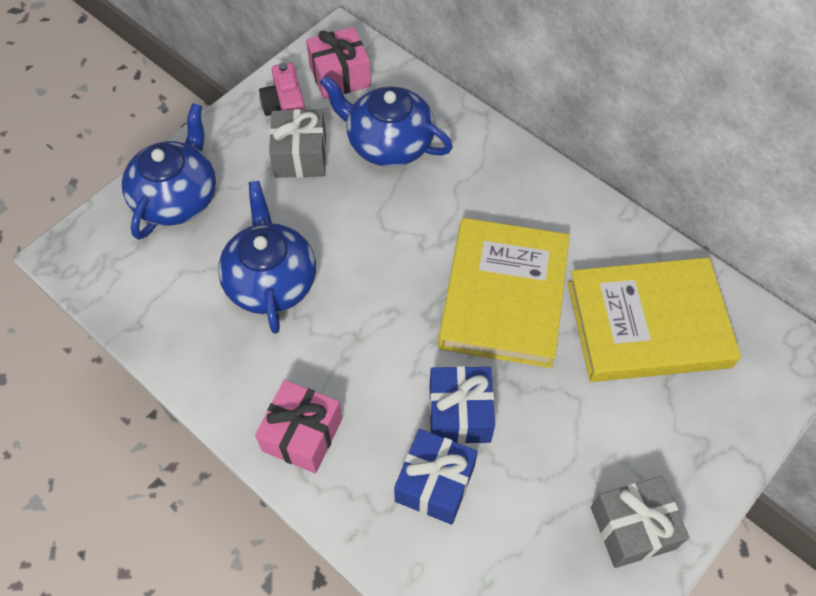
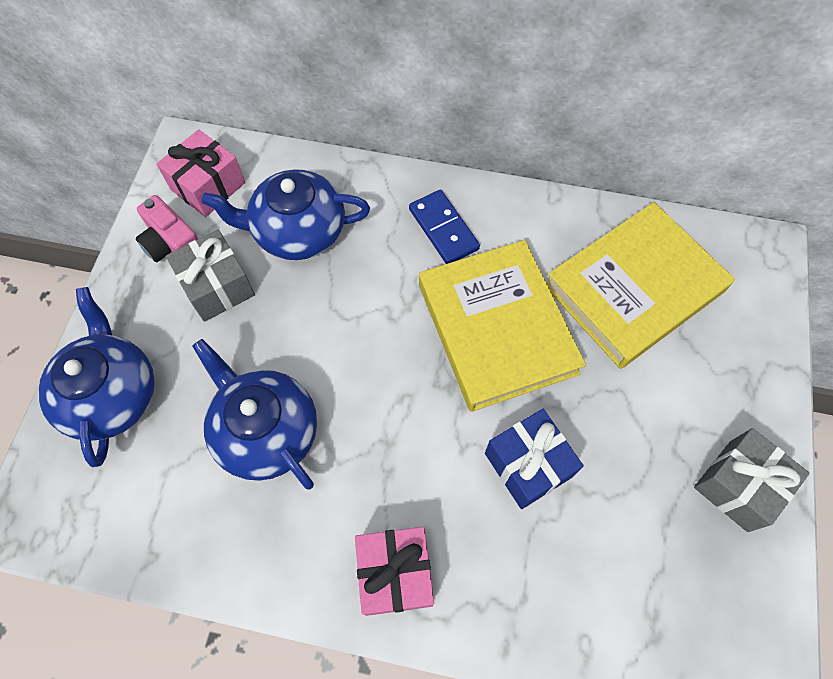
camera: 30 degrees left, 5 degrees up
blue gift [394,429,478,525] -> none
none -> blue domino [409,190,480,264]

